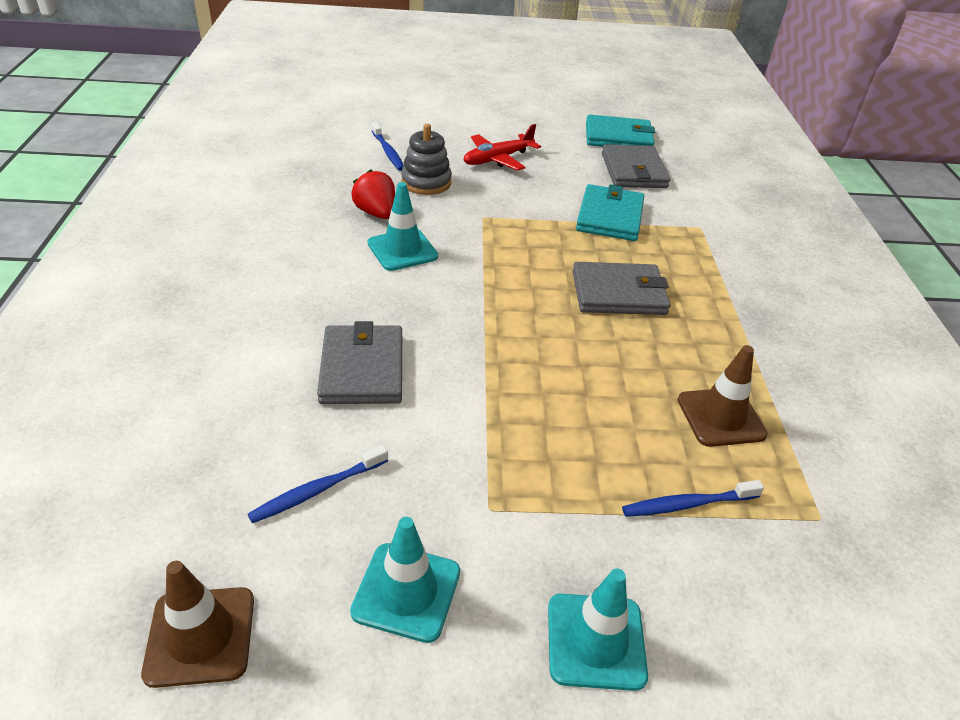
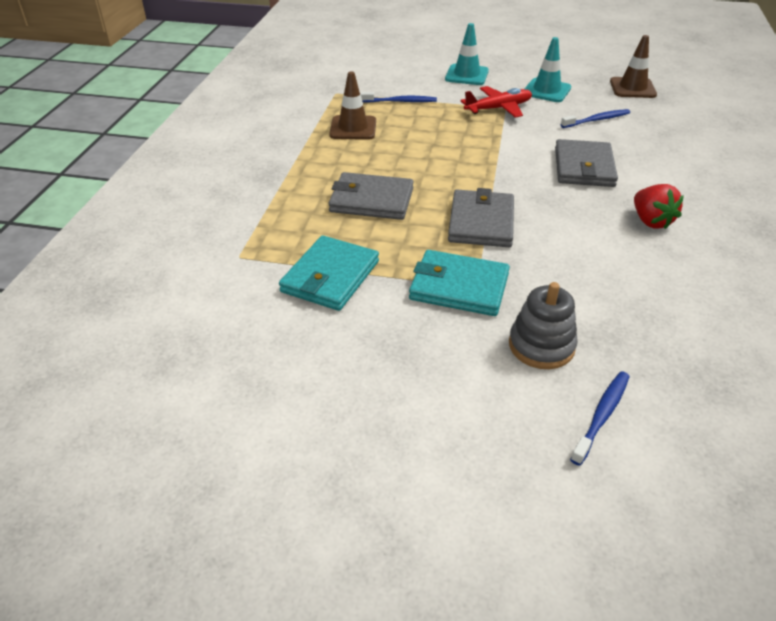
camera: 165 degrees left, 0 degrees up
red strawberry [351,169,395,219] -> red strawberry moved to [634,184,684,229]
turquoise traffic cone [368,182,438,271] -> none
blue toothbrush [371,122,404,171] -> blue toothbrush turned 45 degrees clockwise [570,371,630,466]
red plane [464,124,541,171] -> red plane moved to [460,86,532,118]
turquoise wallet [586,114,655,147] -> turquoise wallet moved to [409,250,510,316]
grey wallet [602,144,670,188] -> grey wallet moved to [448,188,514,247]

